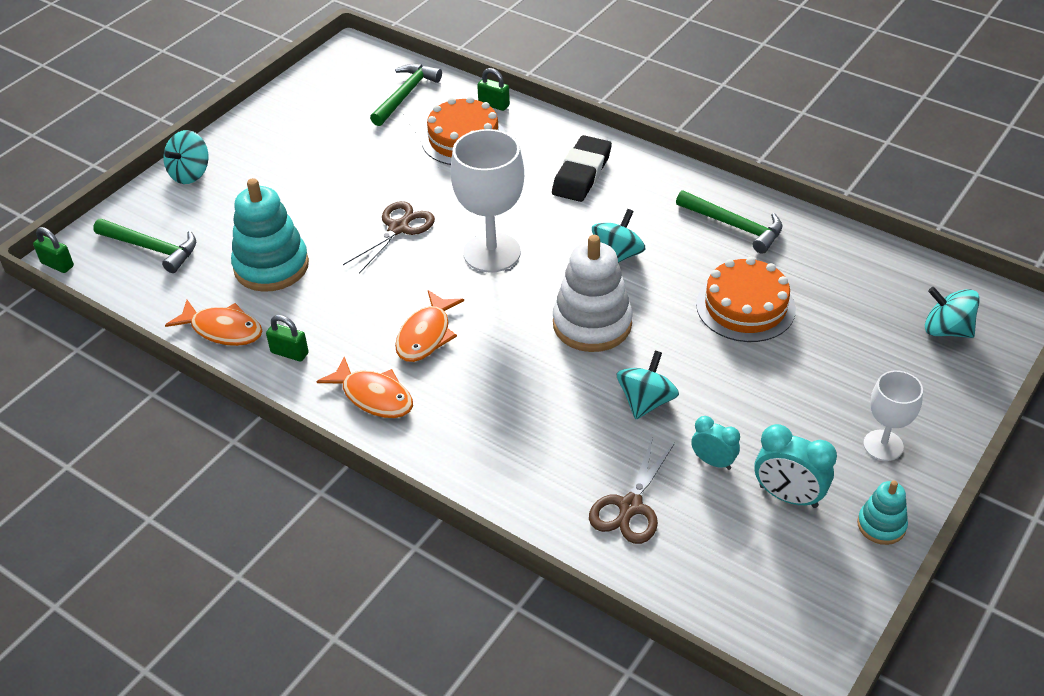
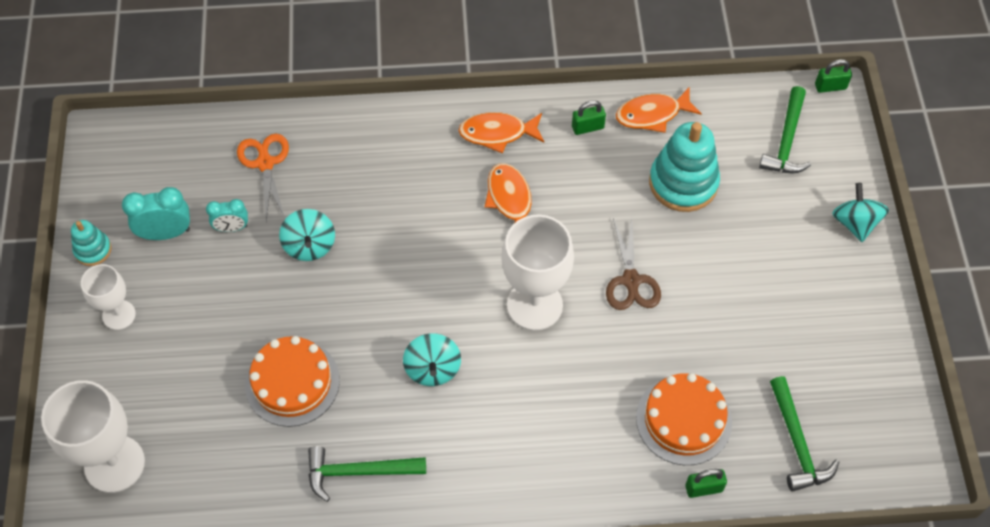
camera: 140 degrees right, 15 degrees up
green hammer [93,219,196,273] -> green hammer turned 60 degrees counterclockwise [759,86,811,173]
black eraser [552,135,612,202] -> none
white stacking toy [553,235,632,352] -> none
brown scissors [589,437,675,544] -> orange scissors [237,134,289,221]
turquoise spinning top [925,287,980,338] -> white goblet [41,380,145,493]

